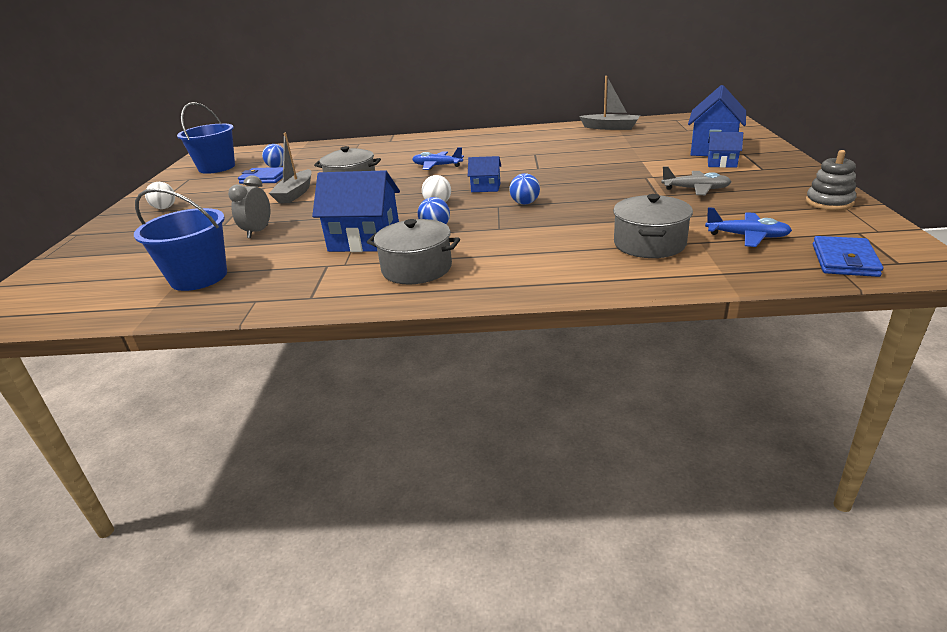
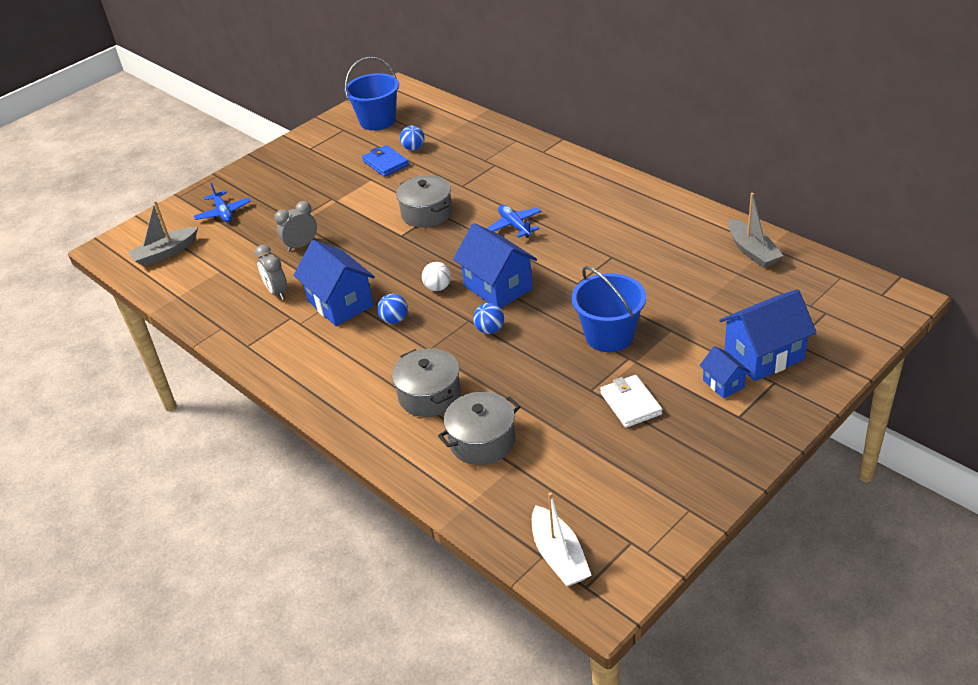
camera: 45 degrees right, 10 degrees up
blue bucket [134,188,227,291] -> blue bucket moved to [571,266,646,352]
white ball [145,182,175,209] -> none
grey boat [269,133,312,203] -> grey boat moved to [128,201,198,267]
grey pot [367,219,460,284] -> grey pot moved to [392,348,461,417]
blue house [468,156,501,192] -> blue house [453,223,537,308], size x1.91
grey plane [661,167,732,195] -> white wallet [600,375,662,428]
blue plane [705,207,792,247] -> blue plane moved to [194,183,251,222]
grey stacking toy [806,150,856,210] -> none
blue wallet [813,236,883,277] -> white boat [532,492,591,587]
none -> grey clock [255,245,288,300]

